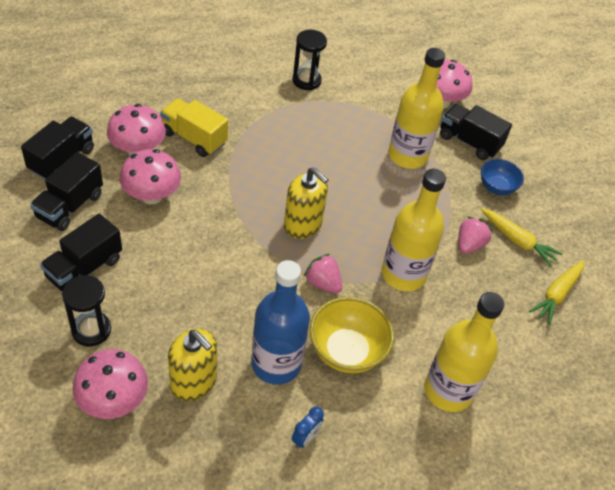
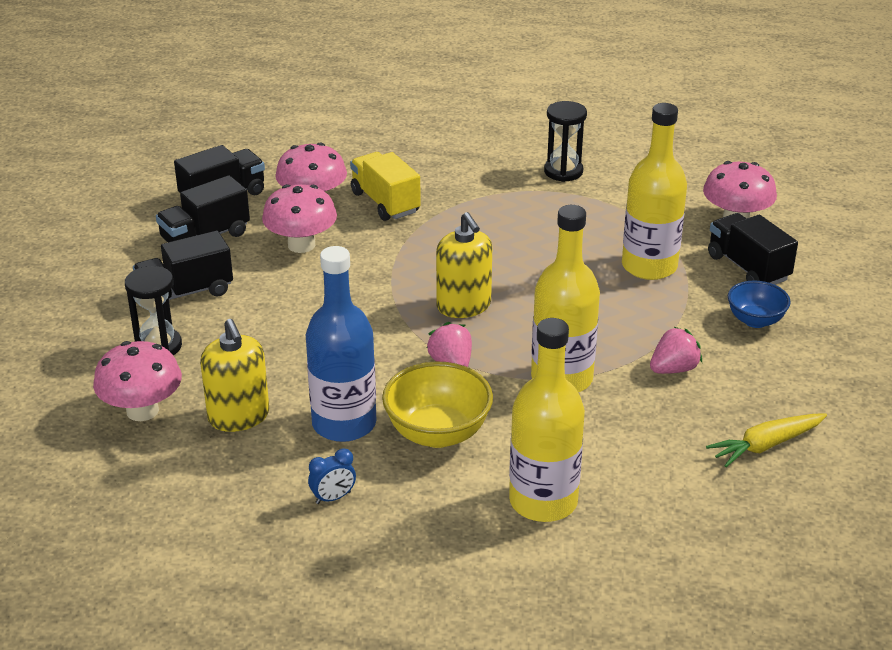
camera: 30 degrees right, 15 degrees down
yellow carrot [481,208,562,267] -> none

